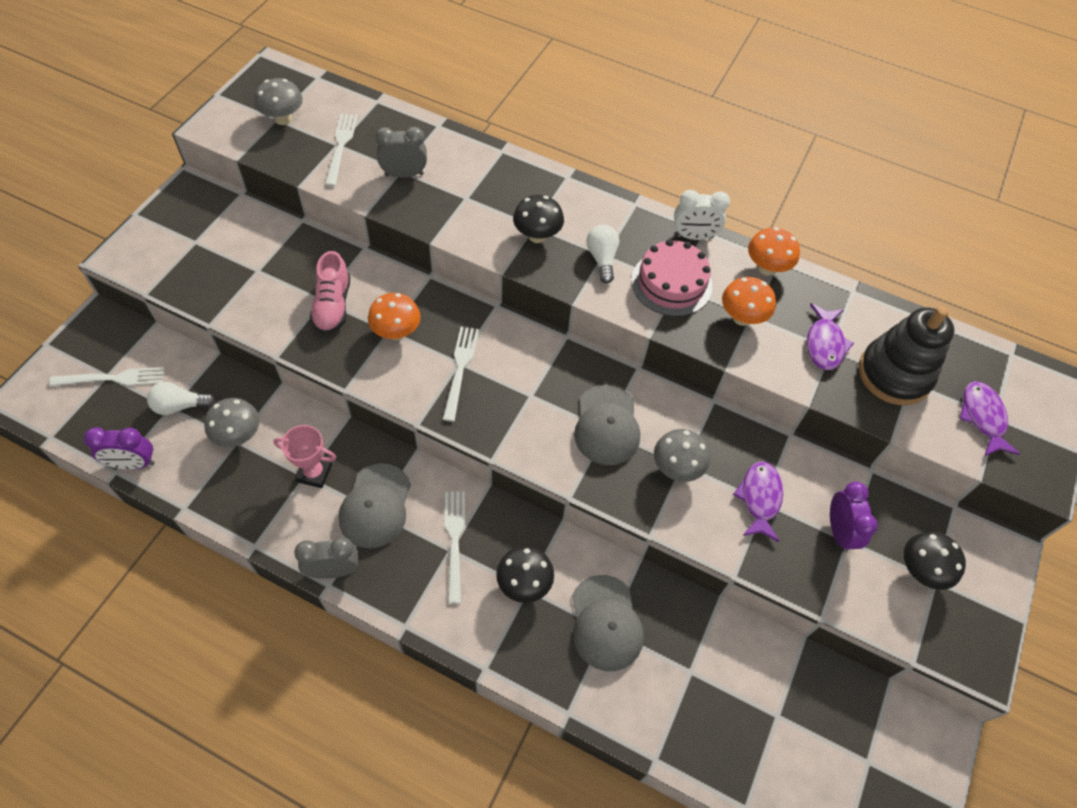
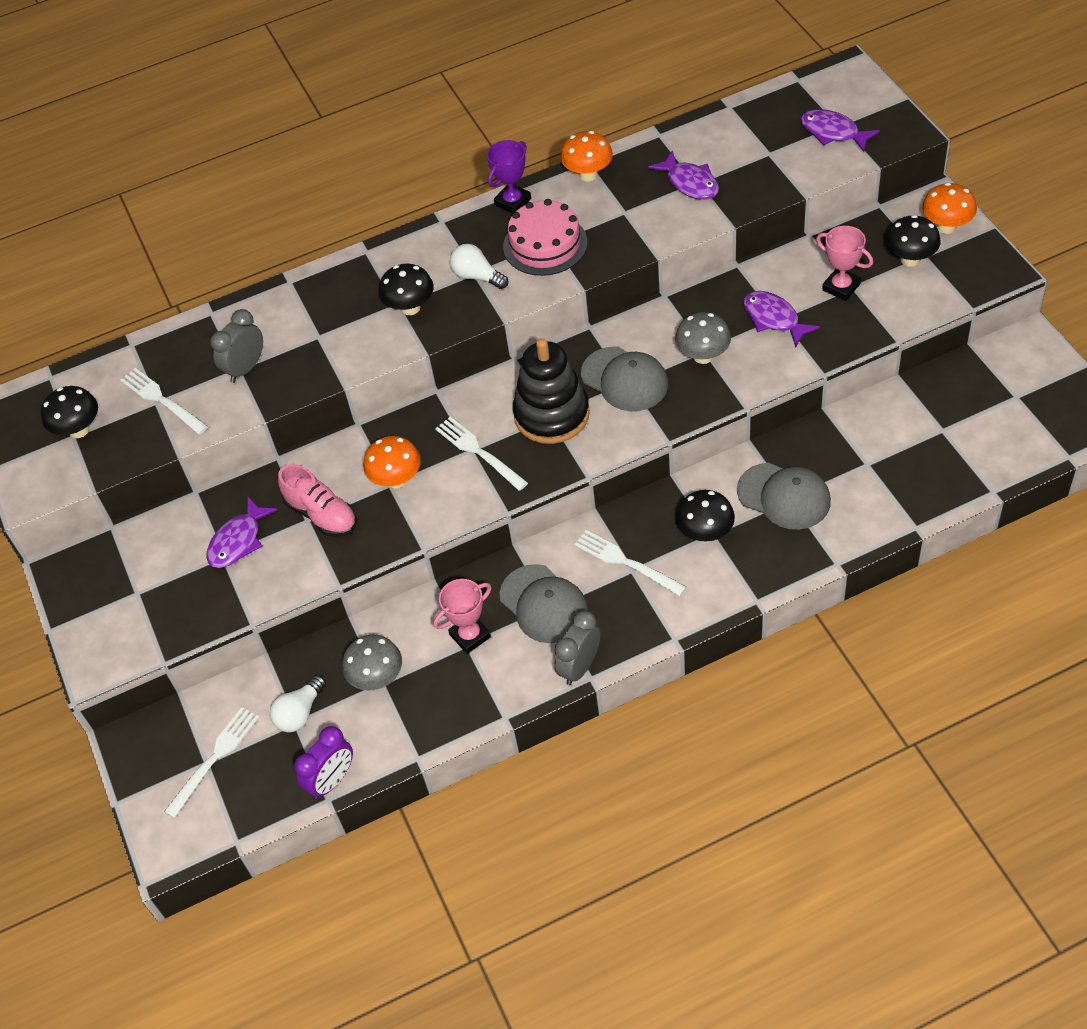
camera: 40 degrees left, 5 degrees down
grey mushroom [254,78,303,125] -> black mushroom [41,386,98,438]
white clock [674,190,730,240] -> purple trophy [487,140,531,213]
orange mushroom [722,277,776,326] -> orange mushroom moved to [922,183,977,234]
purple clock [830,482,878,553] -> pink trophy [816,226,873,301]
black stacking toy [859,307,954,405] -> black stacking toy moved to [513,338,590,444]
none -> purple fish [206,497,278,568]

